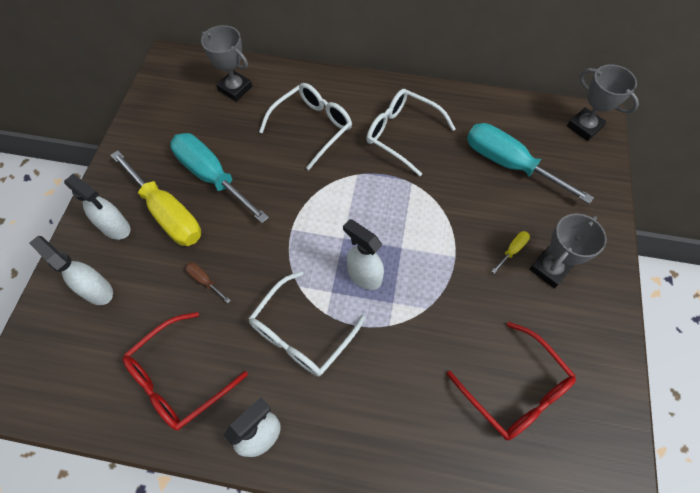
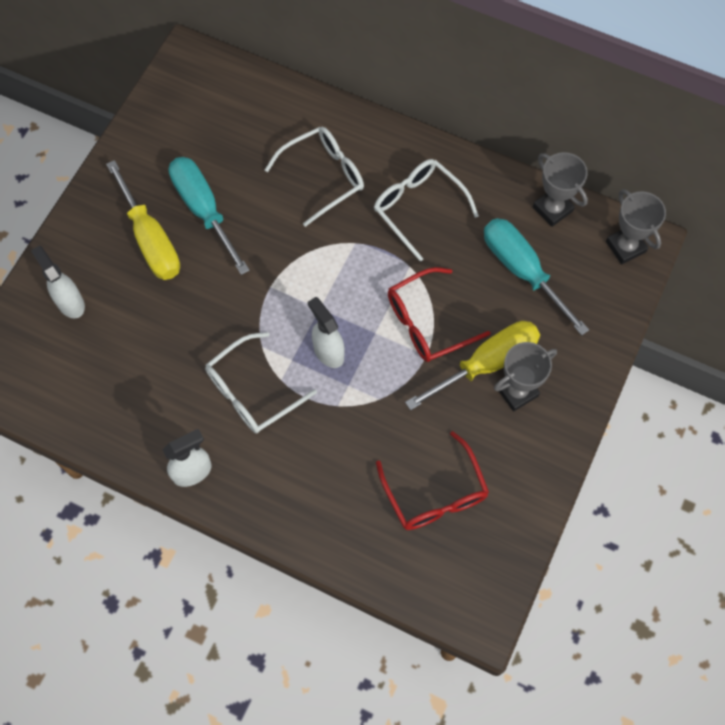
camera: 15 degrees right, 5 degrees up
white spray bottle [64,173,130,240] -> none
red glasses [122,312,248,430] -> red glasses moved to [388,267,490,362]
brown screwdriver [185,262,231,303] -> none
grey trophy [201,25,252,101] -> grey trophy moved to [533,152,588,227]
yellow screwdriver [491,231,530,274] -> yellow screwdriver [405,321,540,410], size x2.49

